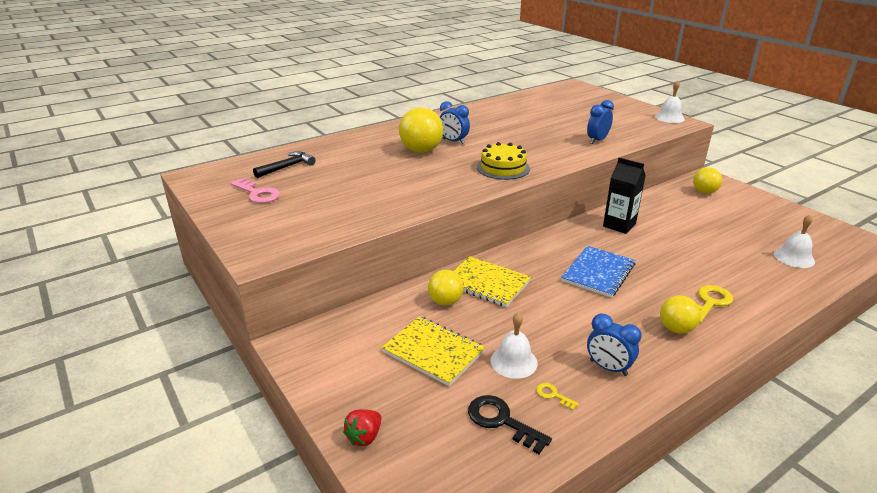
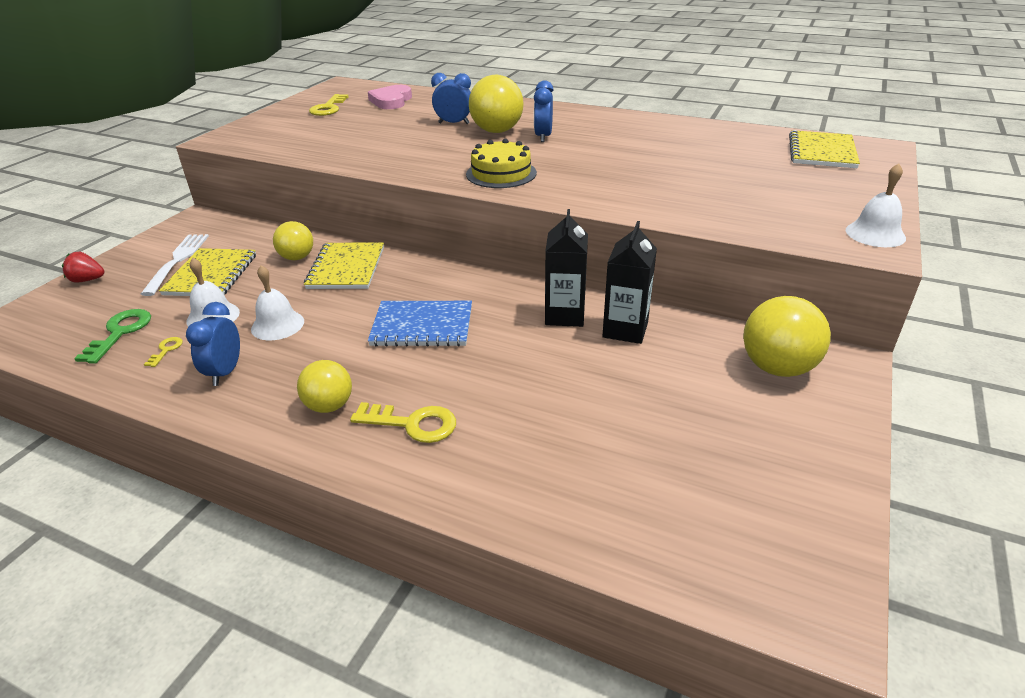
camera: 60 degrees right, 5 degrees up
pink key [231,178,280,203] -> yellow key [309,94,349,116]
black hammer [253,151,315,178] -> pink heart [368,85,412,109]
black key [468,395,552,454] -> green key [74,309,151,364]
blue clock [587,100,614,144] -> blue clock moved to [431,73,471,124]
yellow ball [693,167,722,194] -> yellow ball [743,296,831,377], size x1.58
white bell [774,215,815,268] -> white bell moved to [251,265,304,340]
none -> white fork [141,234,209,296]
none -> black carton [602,221,657,344]
none -> yellow notebook [789,130,860,168]

